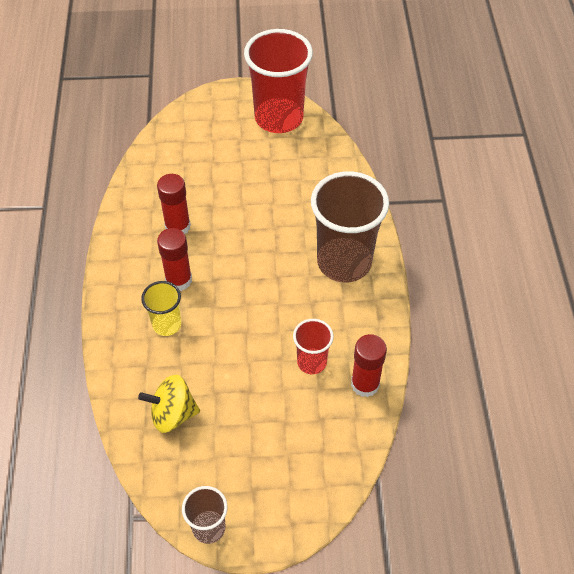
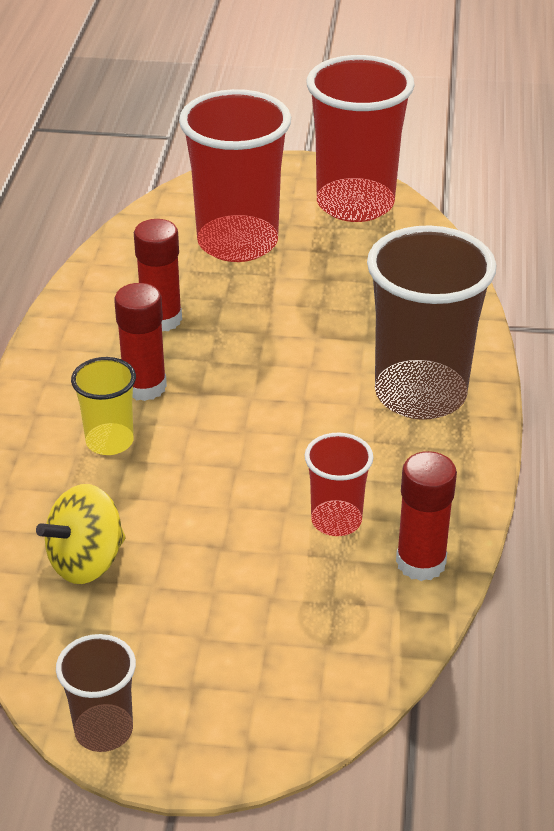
camera: 10 degrees right, 15 degrees down
yellow spinning top [138,375,200,433] -> yellow spinning top turned 45 degrees counterclockwise [36,484,126,584]
none -> red cup [179,89,291,262]

